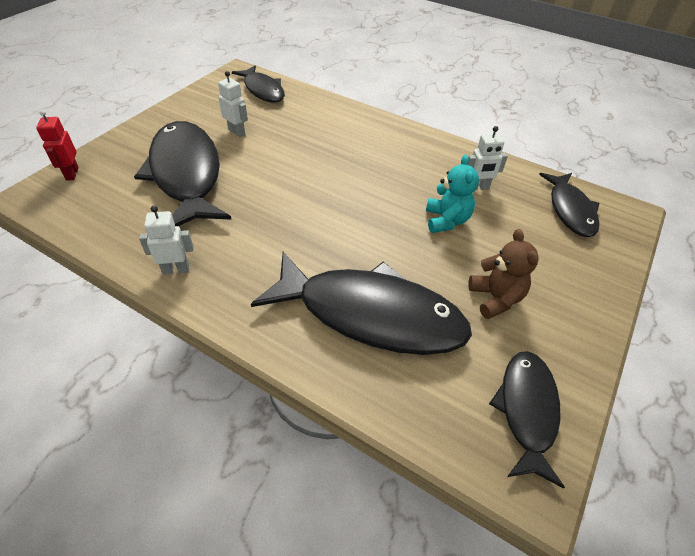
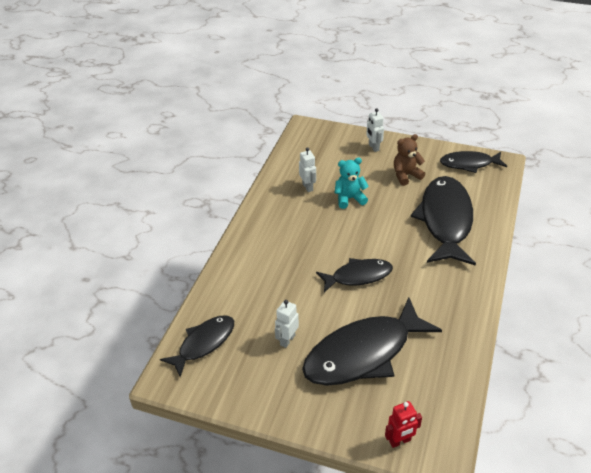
camera: 100 degrees left, 5 degrees down
white robot [139,206,194,274] -> white robot moved to [366,108,384,152]
black fish [539,173,599,237] -> black fish moved to [316,258,393,293]

